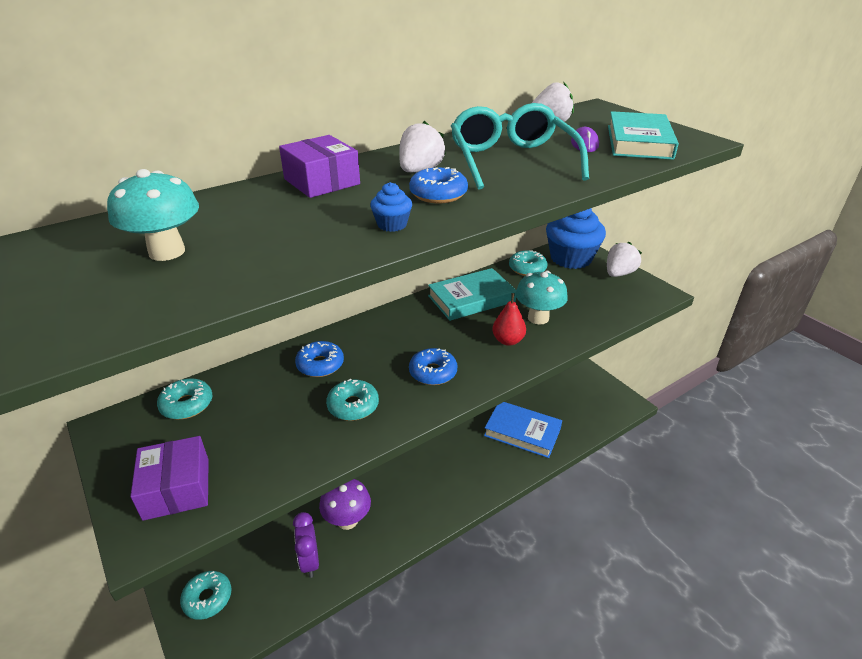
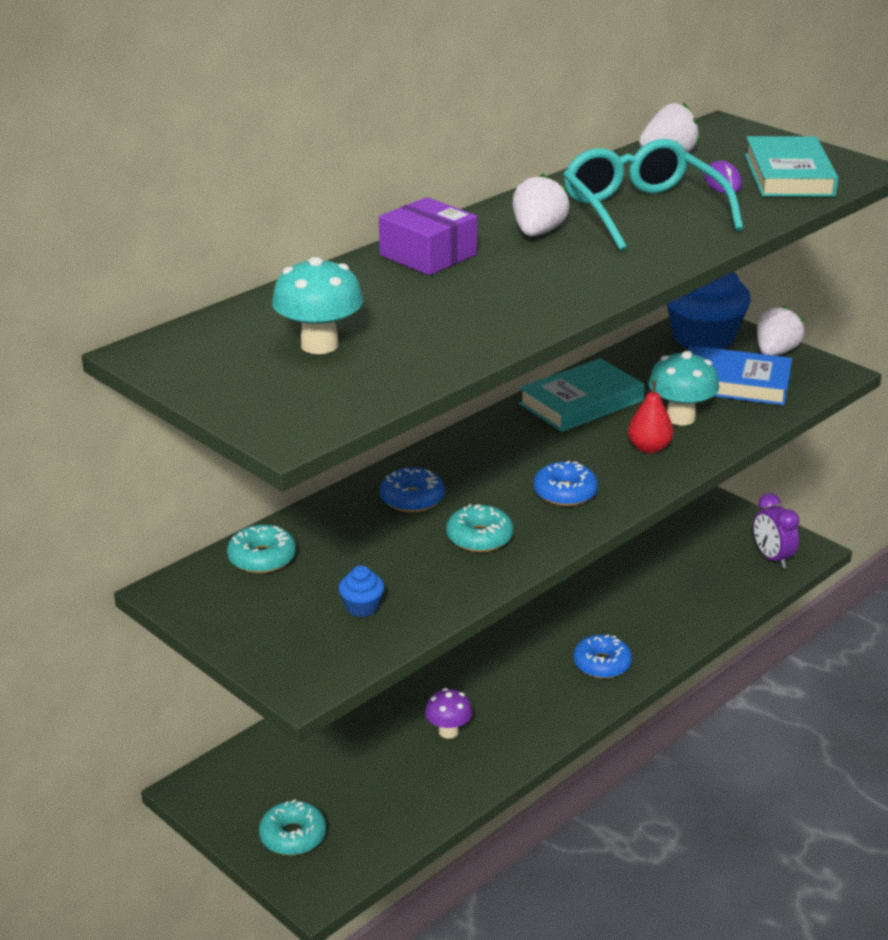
camera: 10 degrees left, 5 degrees down
purple box [130,436,209,521] -> none
purple clock [293,512,319,578] -> purple clock moved to [753,494,800,569]
purple mushroom [319,479,371,530] -> purple mushroom [425,688,473,739], size x0.66
blue cupcake [370,182,412,232] -> blue cupcake moved to [338,565,385,617]
blue donut [409,167,468,203] -> blue donut moved to [573,635,632,679]
blue book [484,402,562,458] -> blue book moved to [688,345,792,405]
turquoise donut [509,250,548,276] -> none

